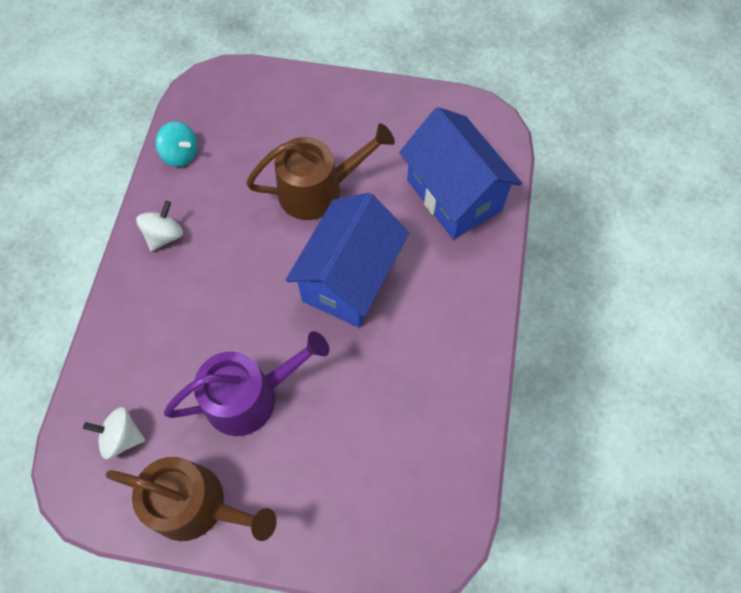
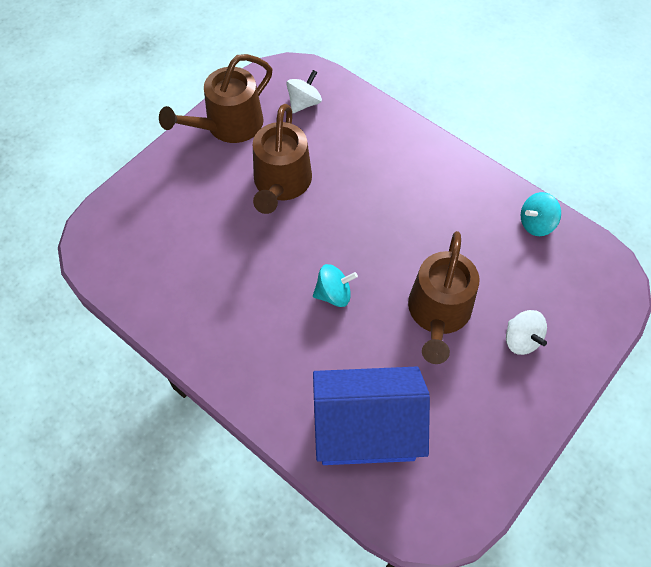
camera: 120 degrees right, 5 degrees down
white spinning top [136,201,183,252] -> white spinning top moved to [506,310,547,355]
purple watering can [164,331,329,436] -> brown watering can [253,104,312,214]
blue house [286,193,409,327] -> turquoise spinning top [313,264,358,307]

